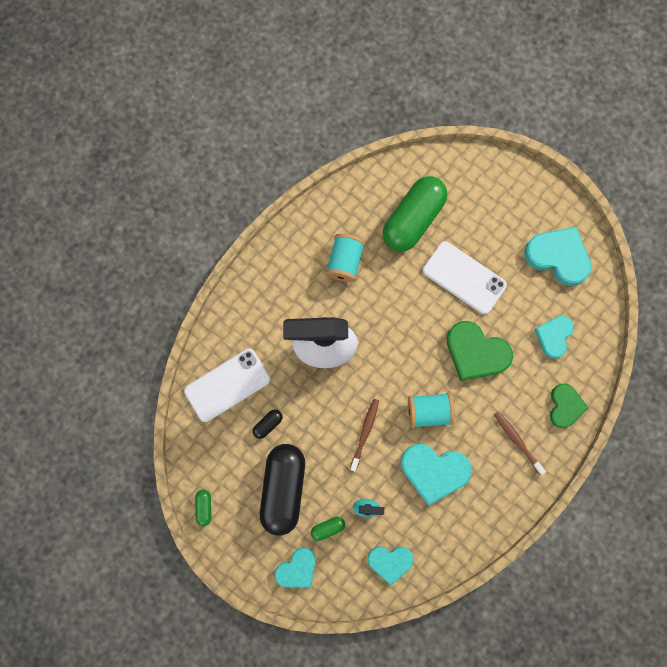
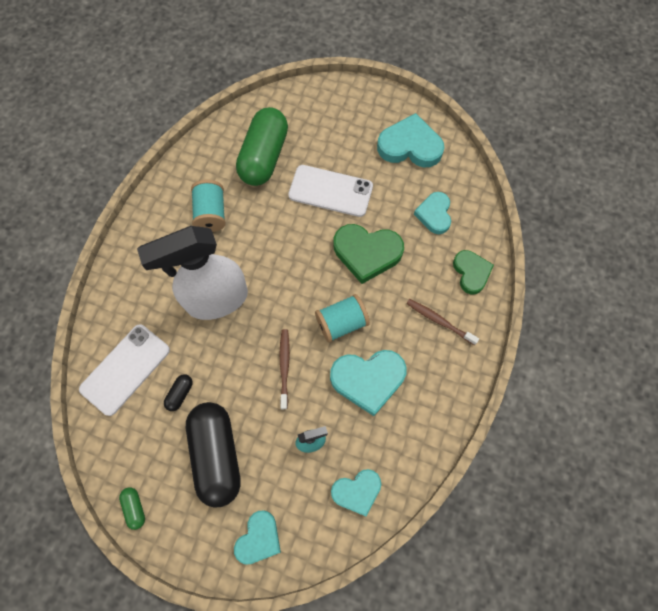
camera: 20 degrees left, 10 degrees down
green capsule [311,517,345,541] -> none

